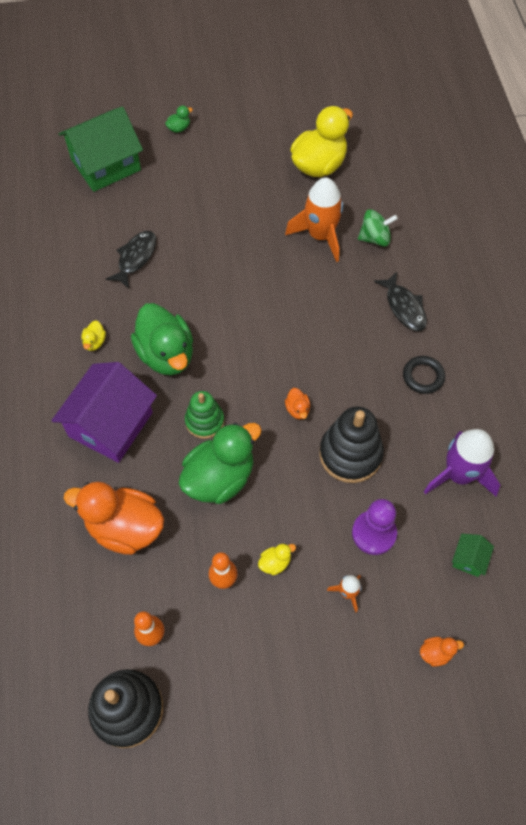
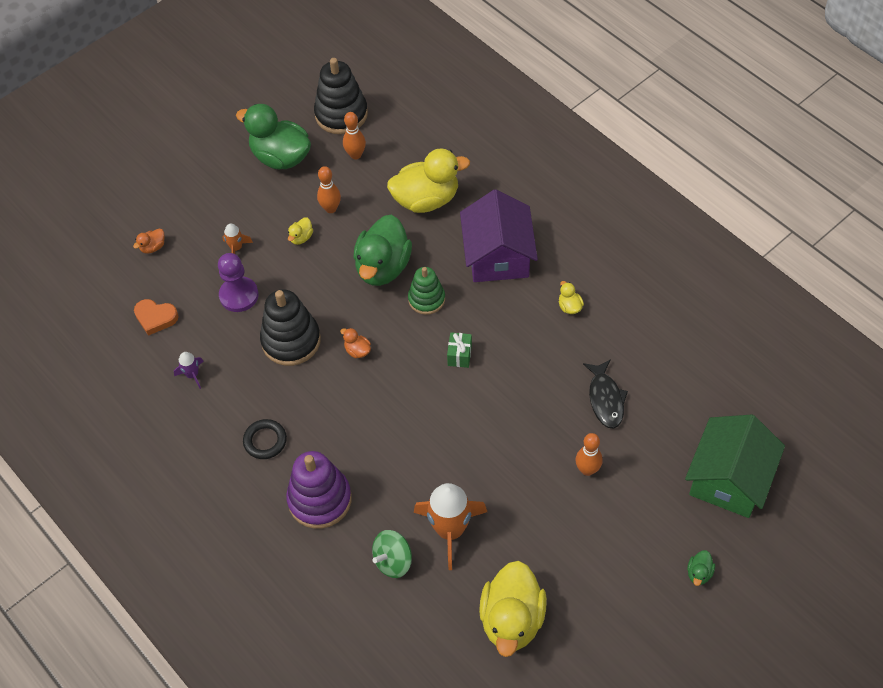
camera: 150 degrees right, 5 degrees down
orange duck [64,482,164,555] -> yellow duck [387,148,470,213]
green duck [131,303,193,375] -> green duck moved to [236,104,311,169]
black fish [374,272,427,331] -> purple stacking toy [286,451,352,529]
purple rocket [424,429,500,496] -> purple rocket [174,352,204,389], size x0.47
green house [452,534,494,577] -> orange heart [134,299,179,336]
none -> green gift [447,332,472,368]
none -> orange bowling pin [575,433,603,476]

